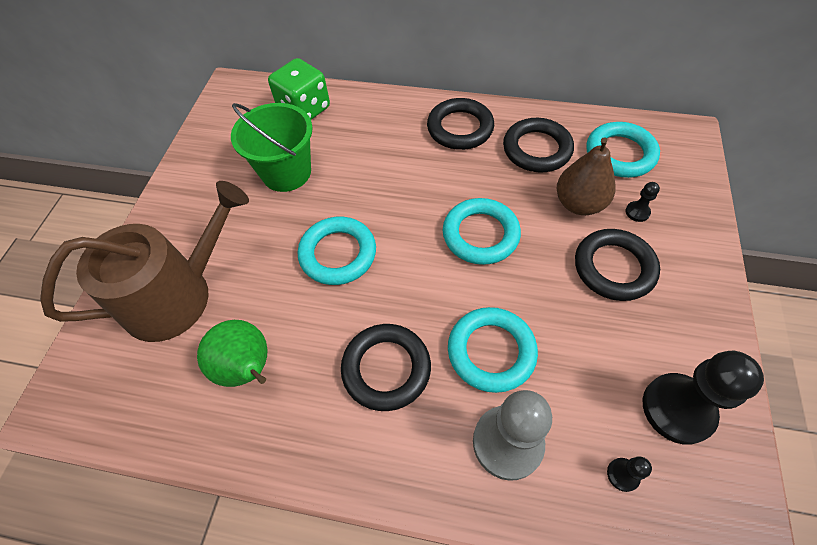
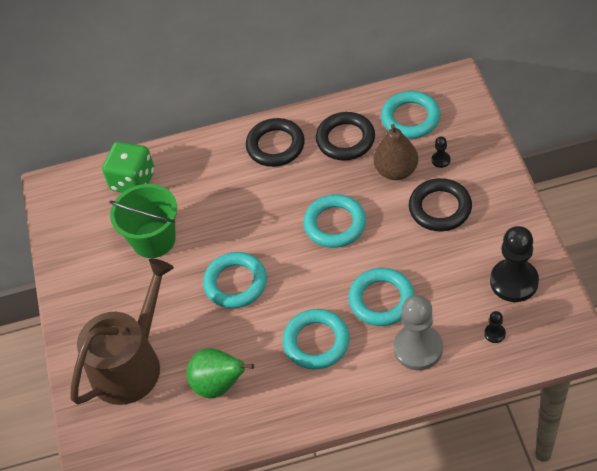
camera: 20 degrees left, 5 degrees down
black ring [341,324,431,411] -> turquoise ring [283,309,350,370]

